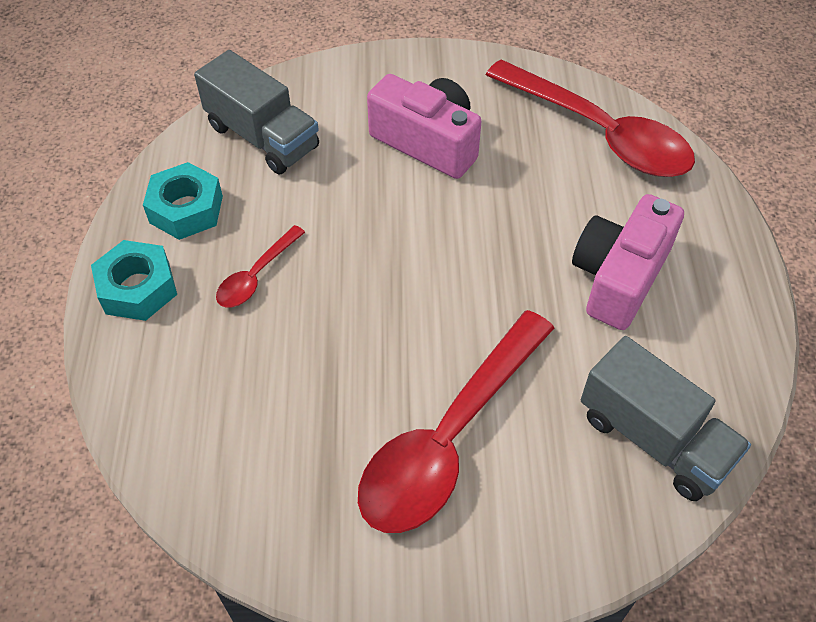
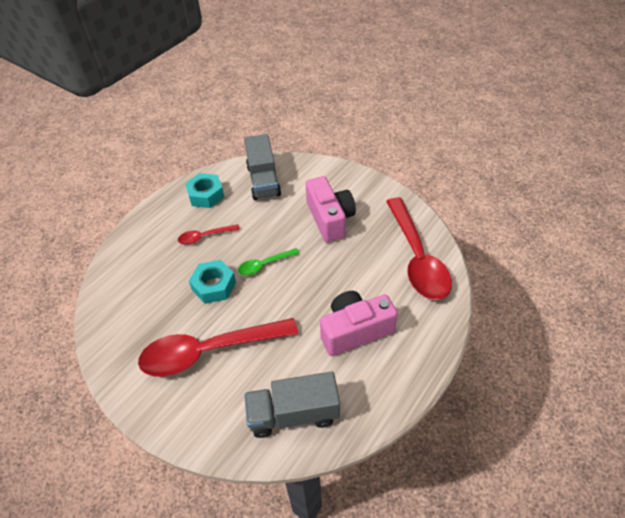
camera: 40 degrees right, 5 degrees down
turquoise nut [91,240,177,321] -> turquoise nut moved to [189,260,236,304]
grey truck [581,336,751,501] -> grey truck turned 90 degrees clockwise [244,371,340,438]
none -> green spoon [238,248,300,275]

